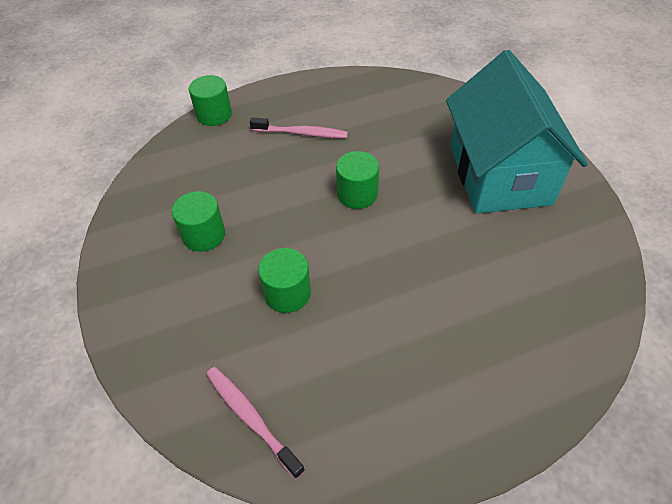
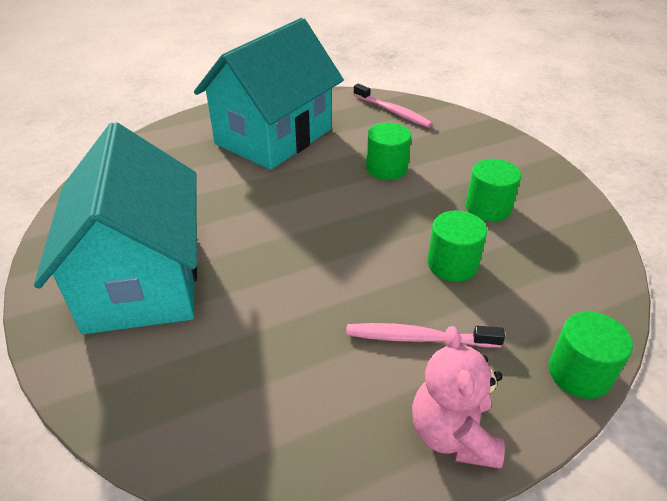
camera: 175 degrees right, 10 degrees down
green cylinder [336,151,379,209] -> green cylinder moved to [427,211,487,282]
none -> turquoise house [194,18,344,170]
none -> pink teddy bear [412,326,505,469]

